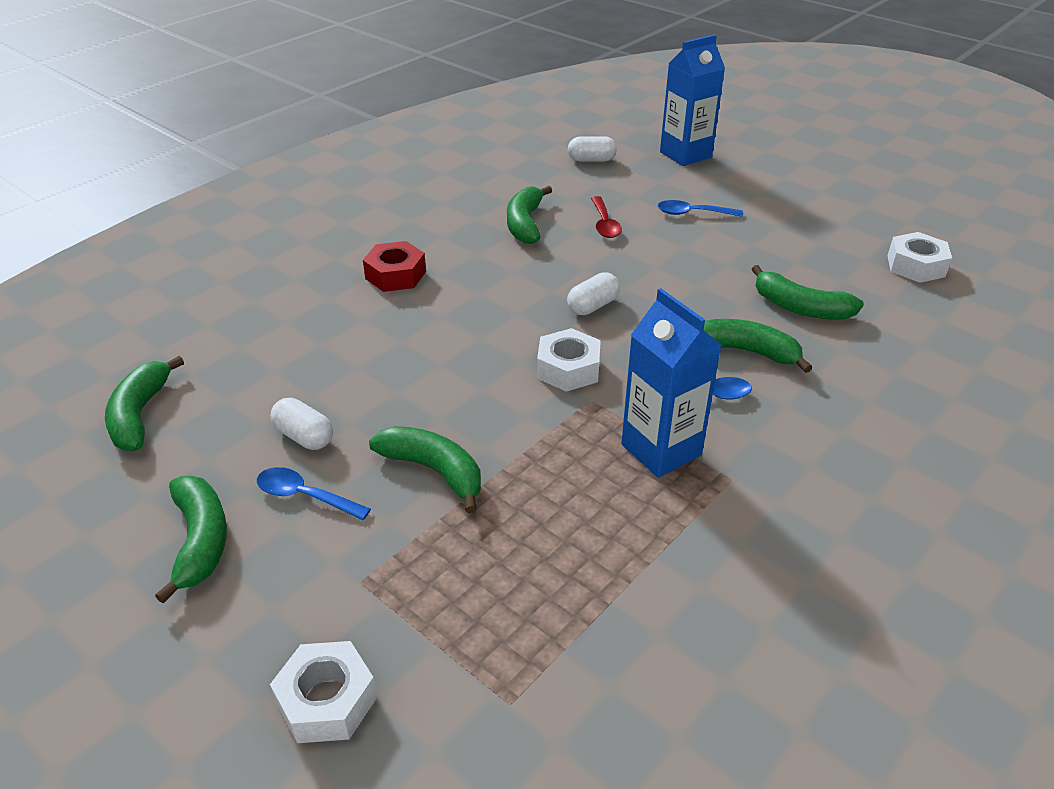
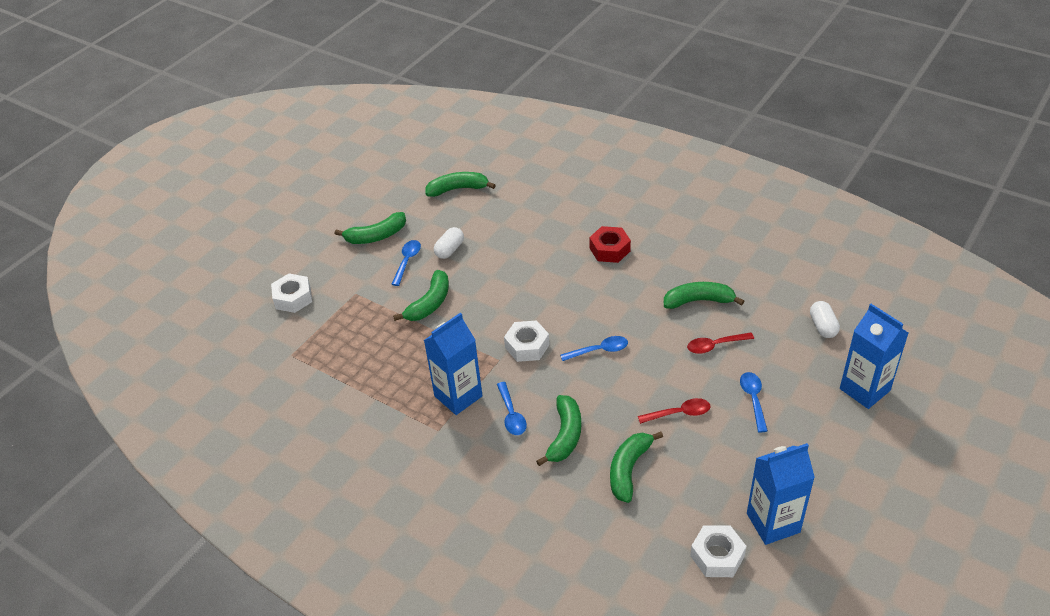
camera: 85 degrees right, 5 degrees up
white capsule [567,272,620,315] -> blue spoon [560,336,628,361]
none -> red spoon [638,398,710,424]
none -> blue carton [747,443,815,545]

